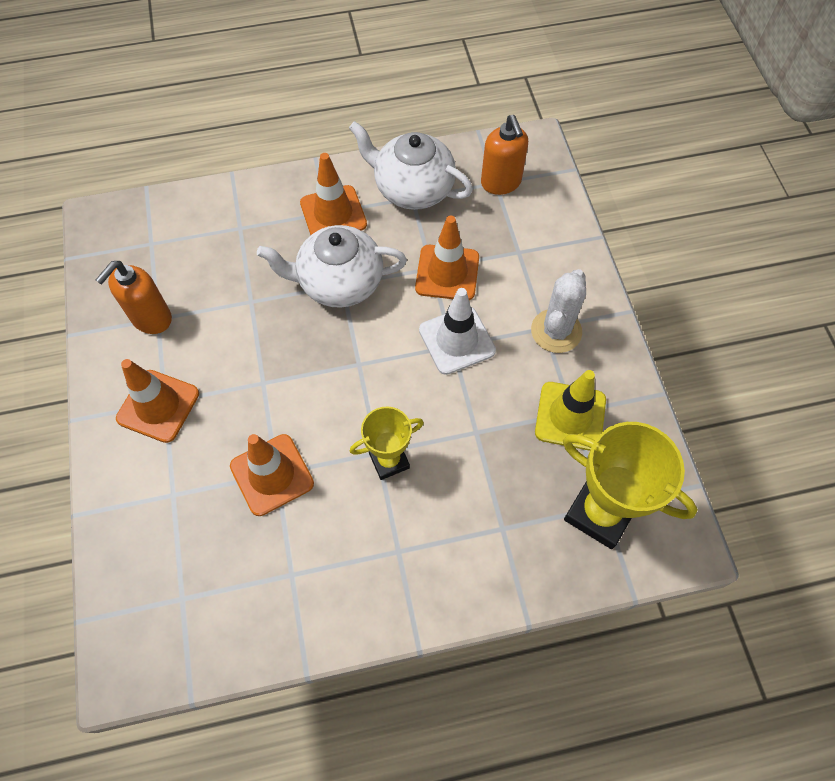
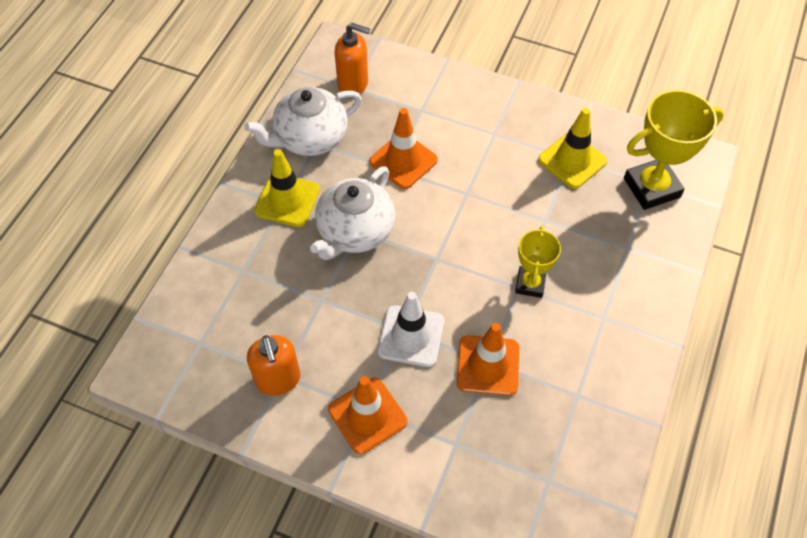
camera: 55 degrees left, 5 degrees down
orange traffic cone [300,153,367,235] -> yellow traffic cone [254,149,320,227]
white traffic cone [419,288,496,375] -> white traffic cone moved to [378,292,444,367]
white cactus [531,269,586,353] -> none

